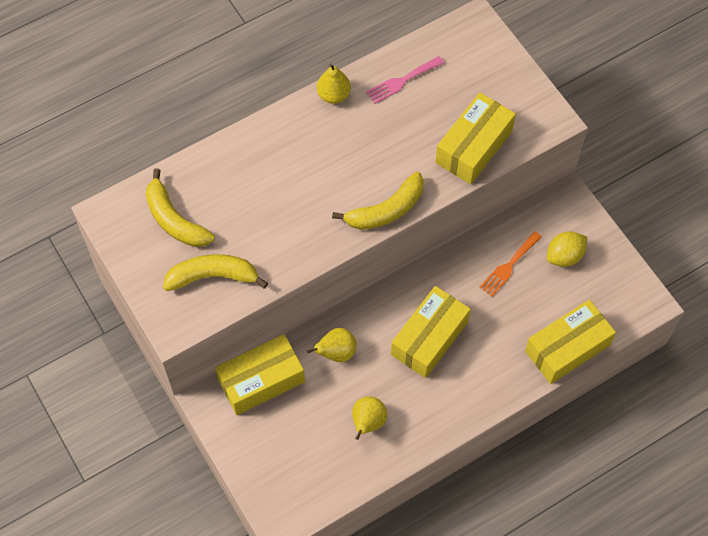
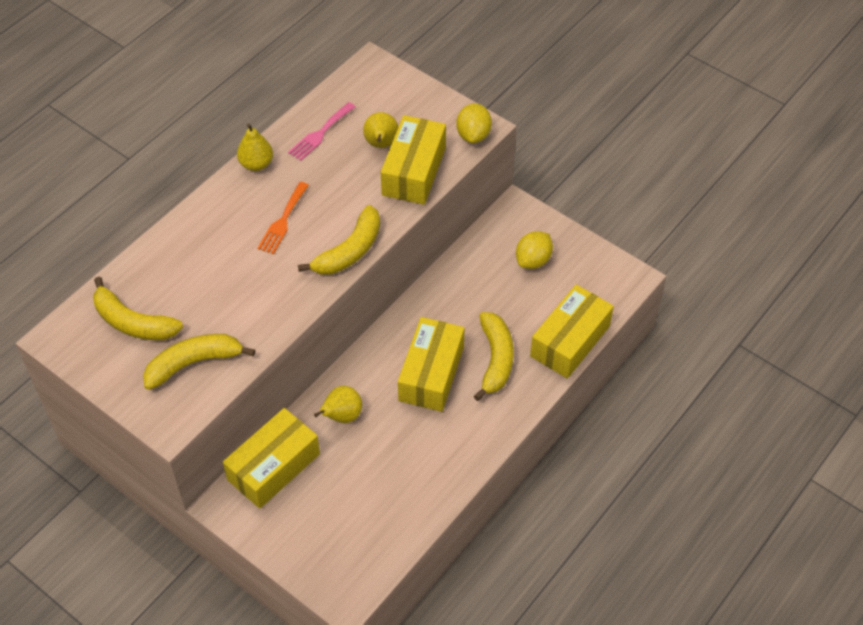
camera: 20 degrees left, 10 degrees down
yellow pear [352,396,387,440] -> yellow pear moved to [363,112,398,148]
orange fork [480,231,542,297] -> orange fork moved to [257,182,309,254]
none -> yellow lemon [456,103,492,143]
none -> yellow banana [474,312,514,401]

